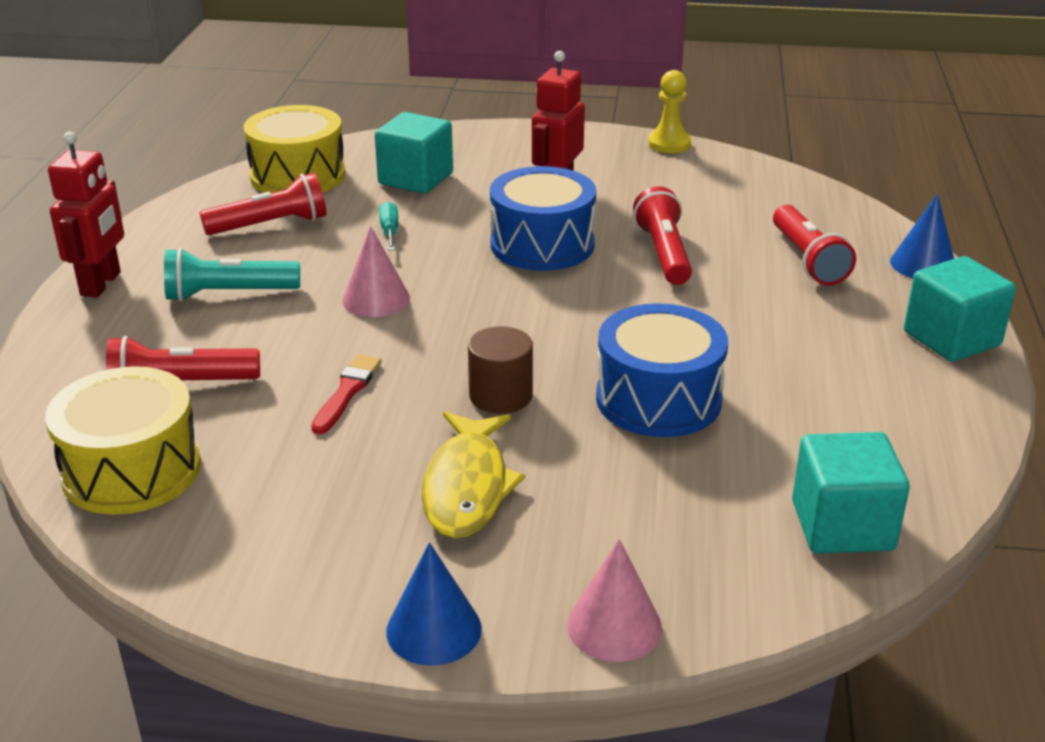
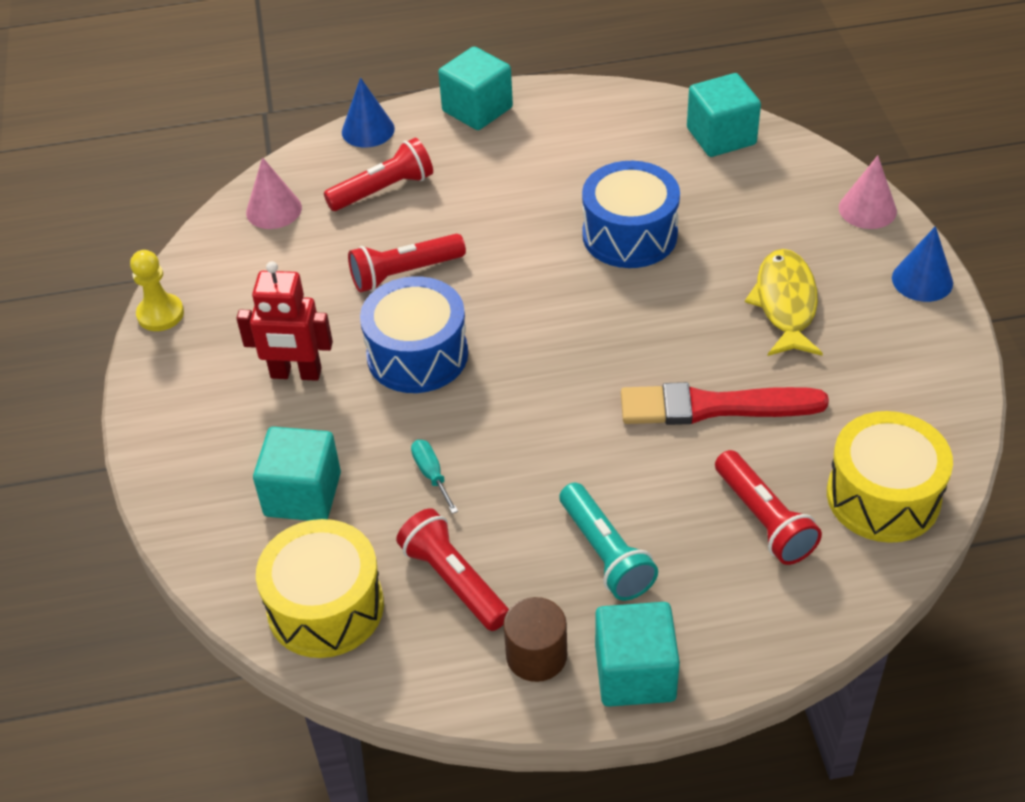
camera: 105 degrees left, 15 degrees up
red robot [48,132,124,298] -> turquoise cube [595,602,680,707]
red brush [311,354,382,434] -> red brush [621,382,829,425], size x1.84
pink cone [342,226,410,317] -> pink cone moved to [246,157,302,229]
turquoise screwdriver [379,201,398,250] -> turquoise screwdriver turned 90 degrees clockwise [411,440,458,514]
yellow fish [421,412,525,538] -> yellow fish turned 75 degrees counterclockwise [745,249,823,356]
brown cylinder [468,327,533,414] -> brown cylinder moved to [503,597,567,682]

